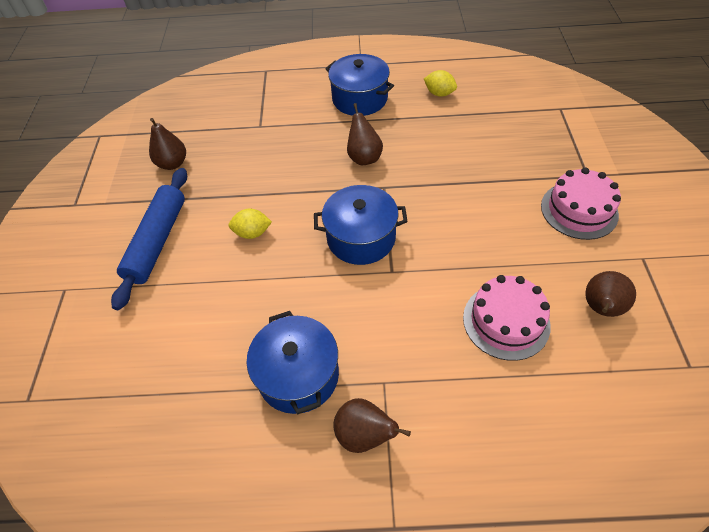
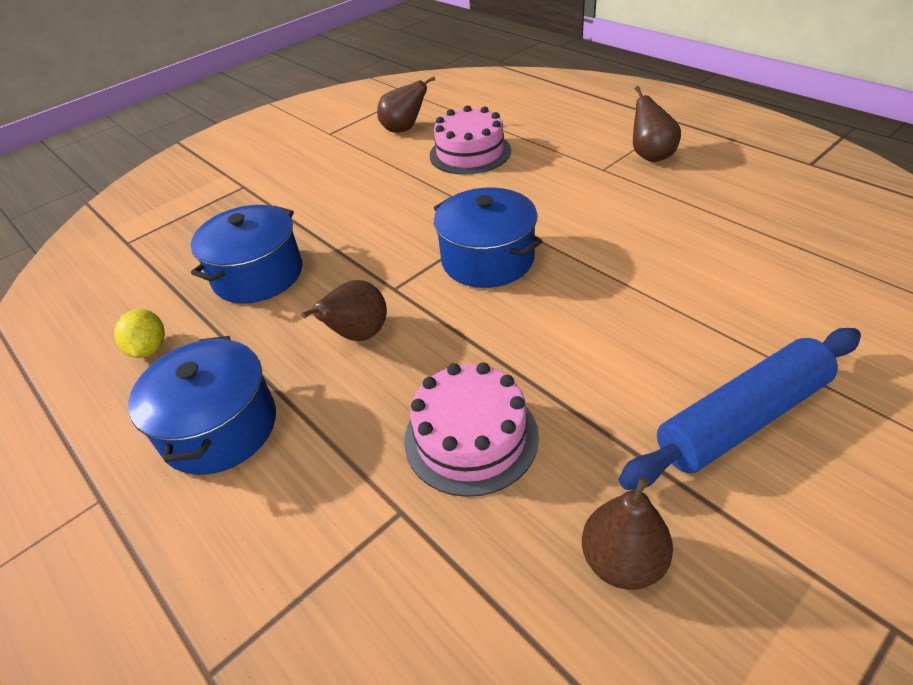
camera: 130 degrees left, 10 degrees down
yellow lemon [228,209,272,239] -> none
blue pot [247,311,339,414] -> blue pot moved to [191,205,302,304]
pink cake [541,168,621,240] -> pink cake moved to [404,362,539,497]

